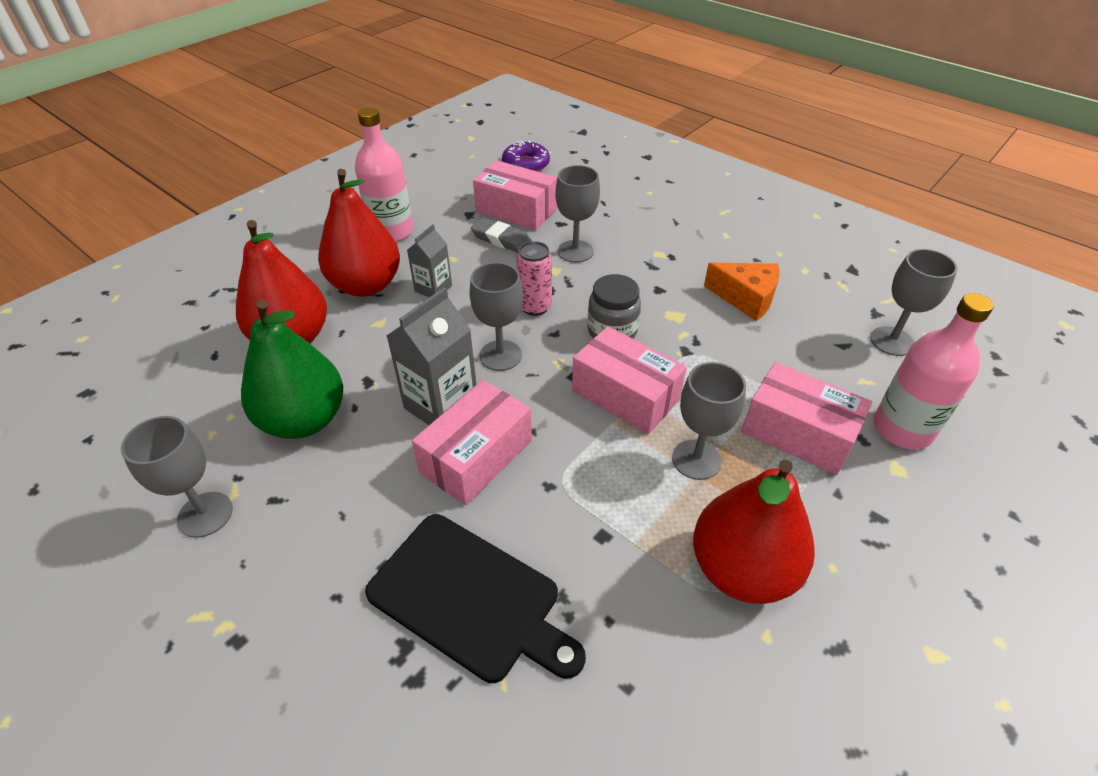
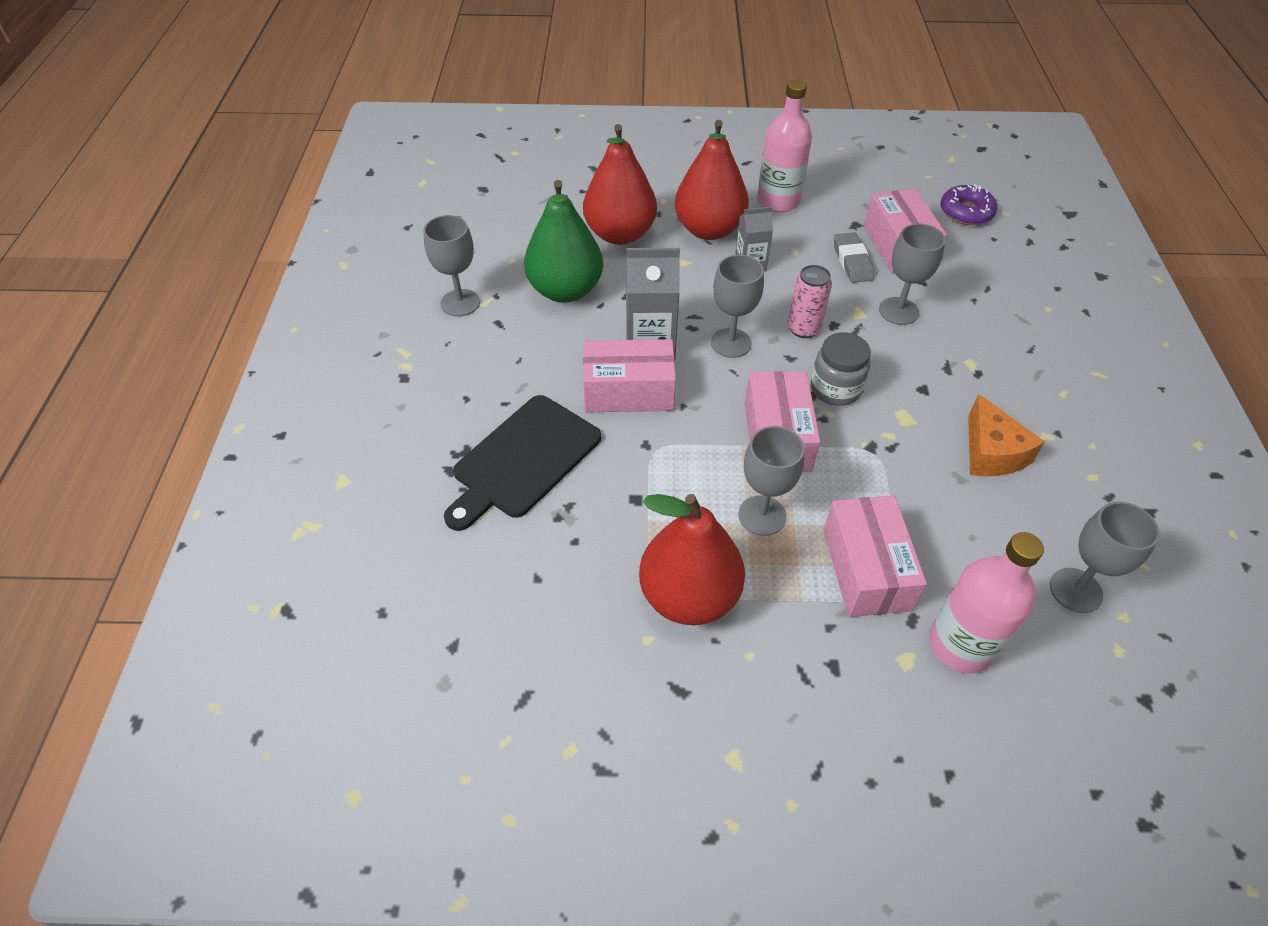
camera: 50 degrees right, 5 degrees up
black cutting board [365,514,586,683] -> black cutting board turned 45 degrees clockwise [444,395,601,531]

